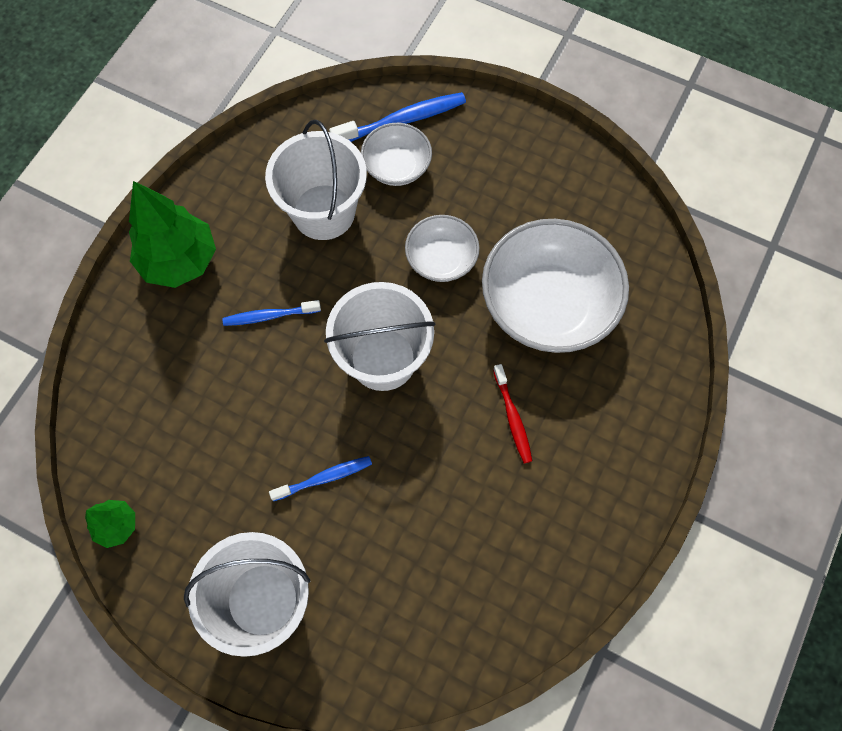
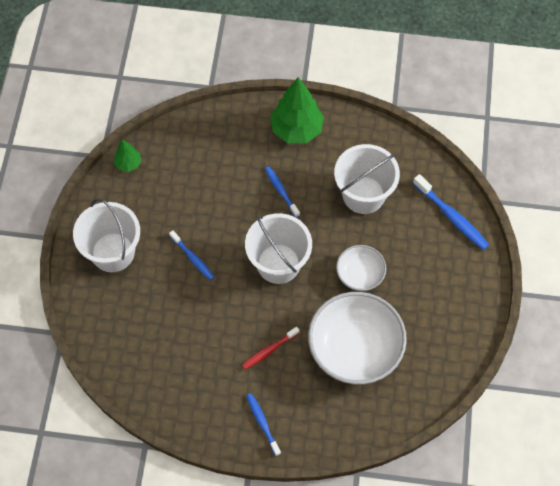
camera: 70 degrees right, 5 degrees down
white bowl [361,123,432,186] -> none
none -> blue toothbrush [246,393,281,456]

